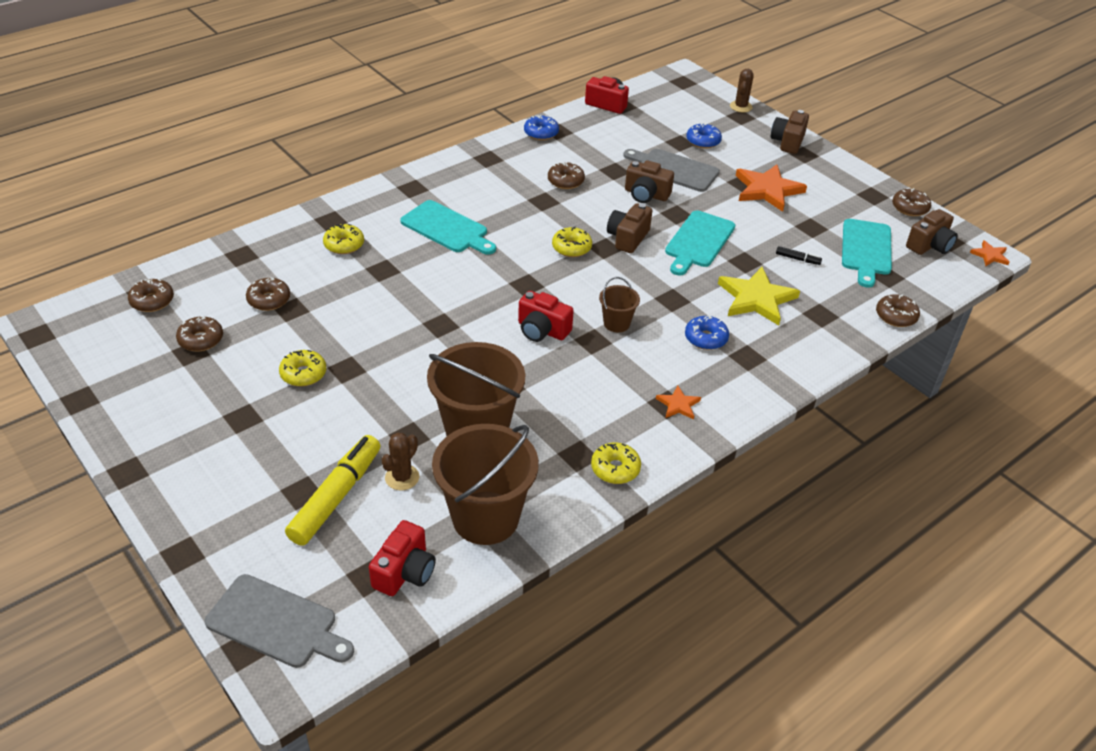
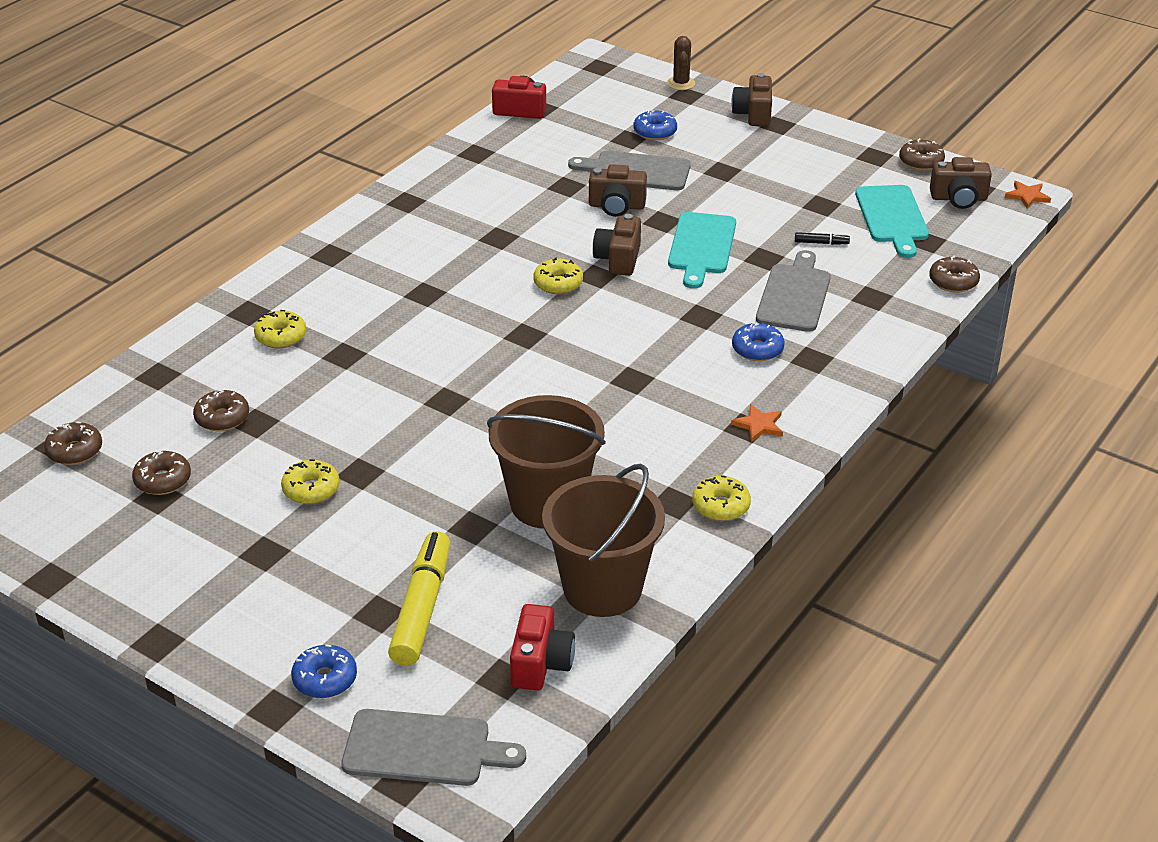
camera: 15 degrees left, 5 degrees down
brown cactus [381,433,419,491] -> none
turquoise cutting board [400,200,496,255] -> none
red camera [518,291,574,342] -> none
blue donut [524,115,559,140] -> blue donut moved to [291,645,357,698]
brown donut [548,162,585,189] -> none
brown bucket [599,277,640,332] -> none
yellow star [718,267,800,325] -> grey cutting board [756,250,831,332]
orange star [736,164,807,212] -> none
brown camera [906,209,958,255] -> brown camera turned 60 degrees clockwise [930,157,992,209]

